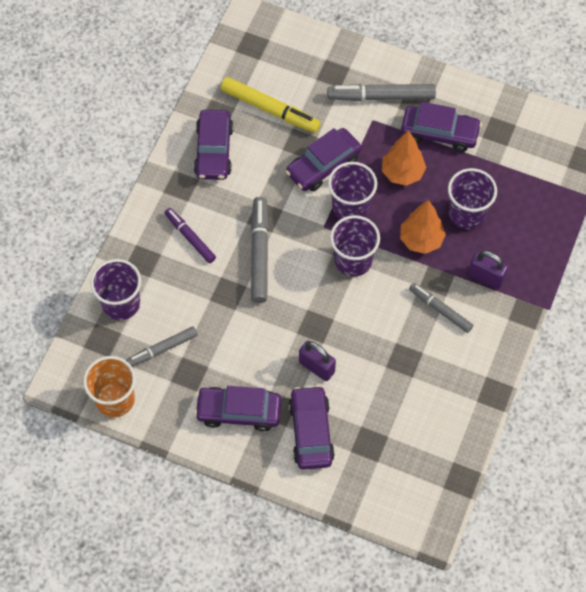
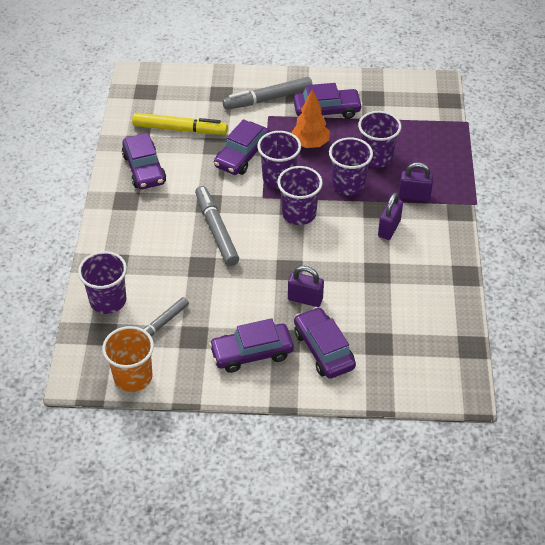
camera: 20 degrees left, 15 degrees down
purple marker [164,208,216,263] -> none
orange tree [400,200,446,254] -> purple cup [329,137,373,195]
grey marker [409,283,473,333] -> purple padlock [378,192,403,240]

